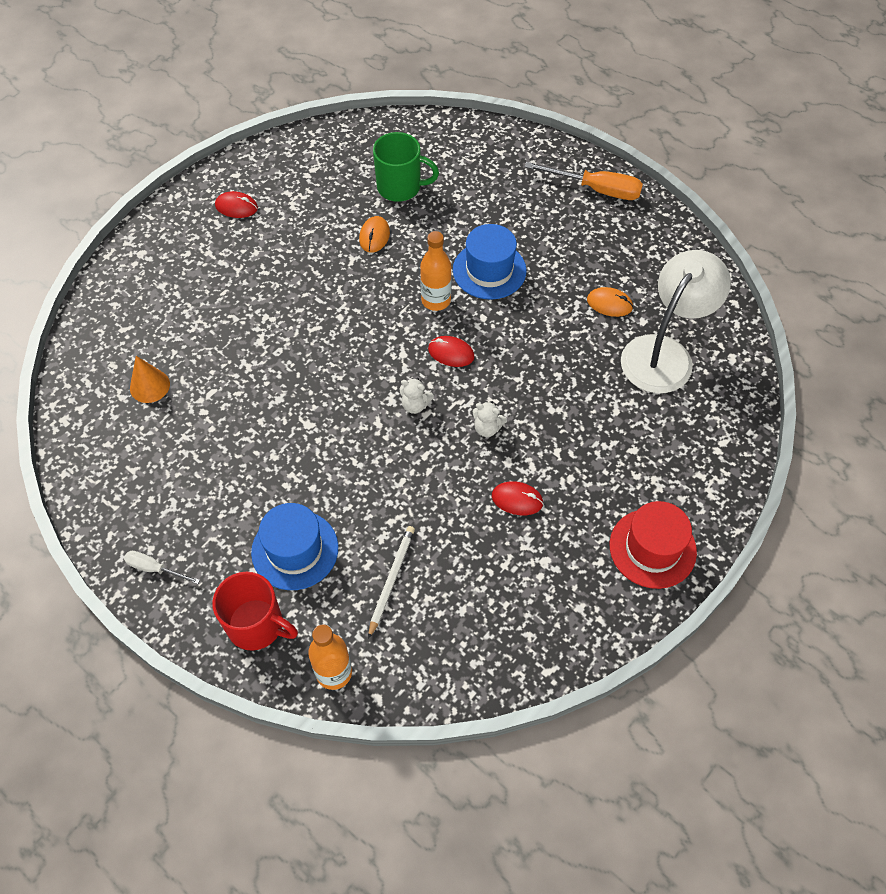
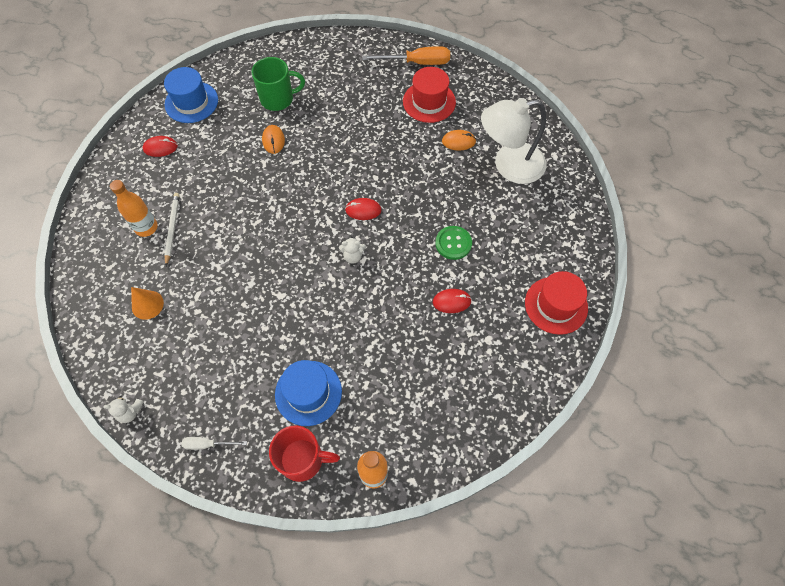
camera: 20 degrees left, 5 degrees up
white pencil [368,526,415,639] -> white pencil moved to [164,193,180,266]
orange bottle [420,231,452,311] -> orange bottle moved to [110,180,158,237]
blue hat [453,224,527,300] -> blue hat moved to [164,67,218,123]
white teddy bear [472,401,507,437] -> white teddy bear moved to [103,396,144,423]
white lamp [621,250,731,393] -> white lamp turned 120 degrees counterclockwise [481,98,547,184]
none -> red hat [403,67,456,123]
none -> green button [435,226,472,260]

